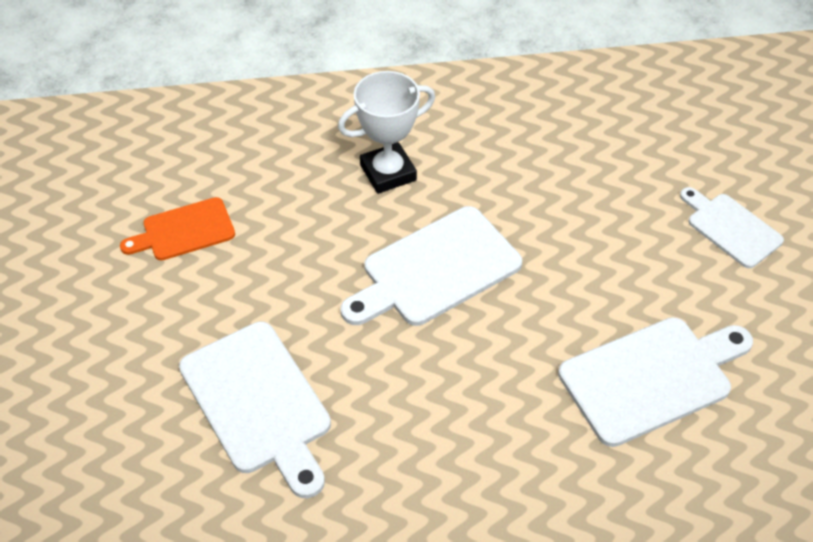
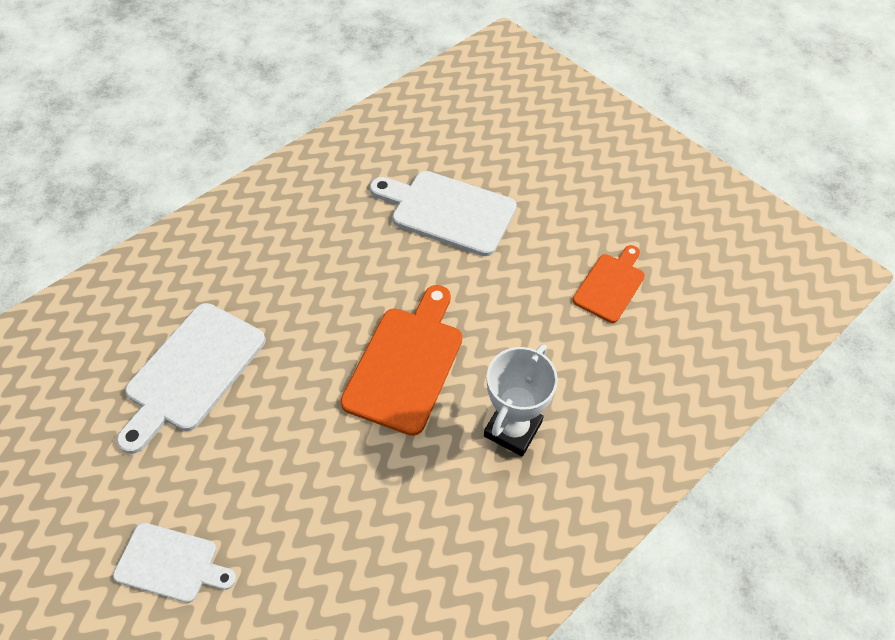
camera: 145 degrees right, 5 degrees up
white cutting board [341,206,522,326] -> orange cutting board [340,285,462,436]

